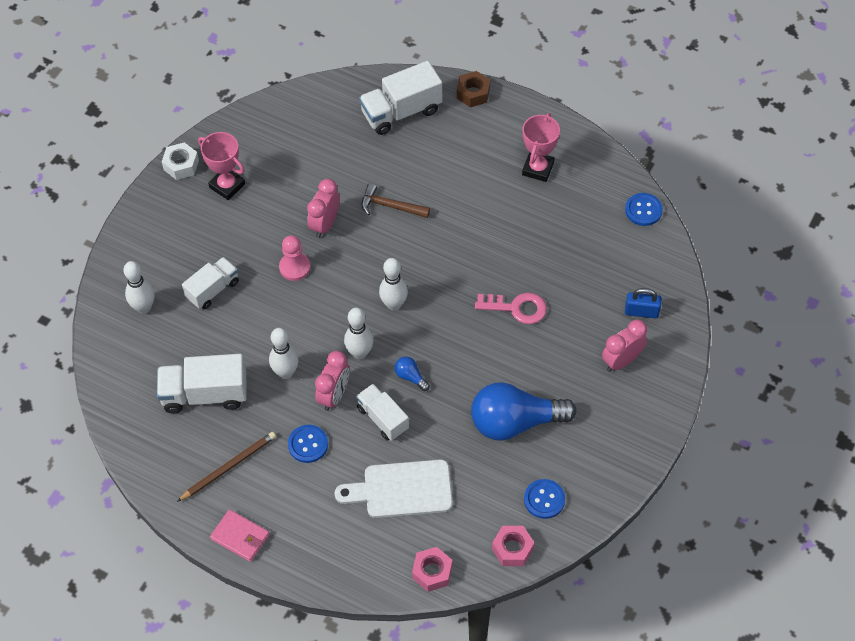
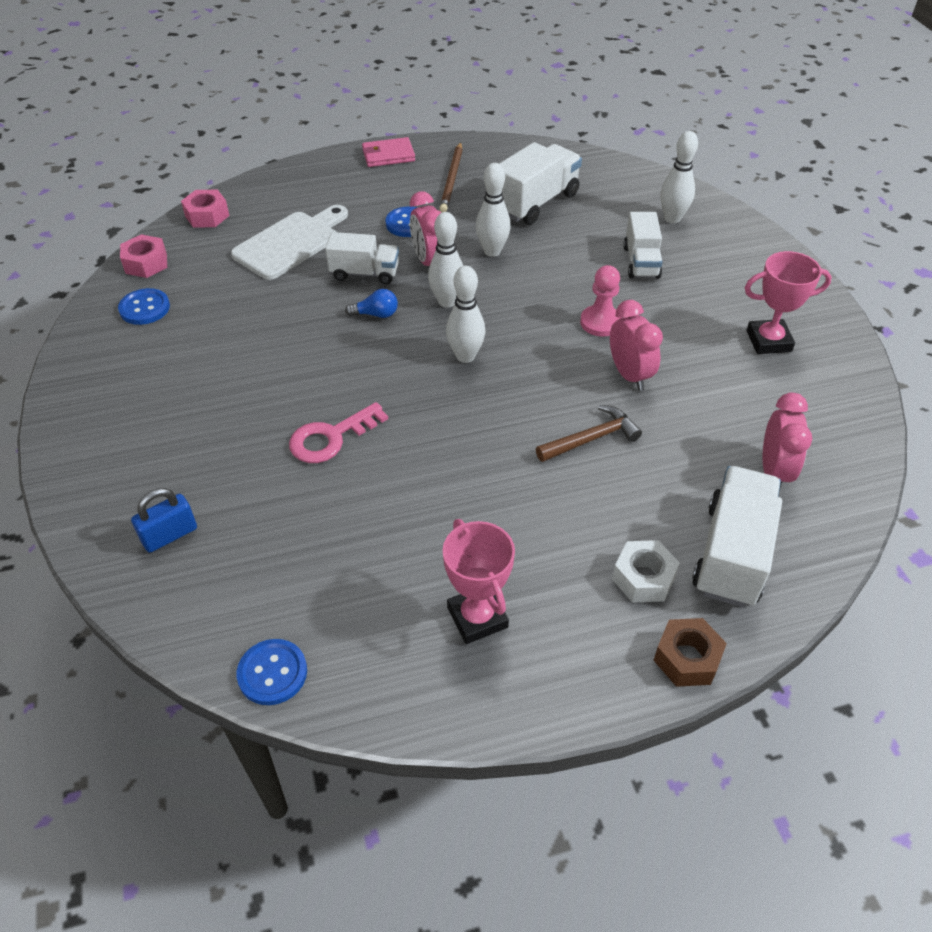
camera: 135 degrees right, 10 degrees down
white nut [162,142,199,180] -> white nut moved to [612,540,680,603]
blue light bulb [471,382,577,441] -> none
pink clock [602,319,647,372] -> pink clock moved to [763,393,812,492]

